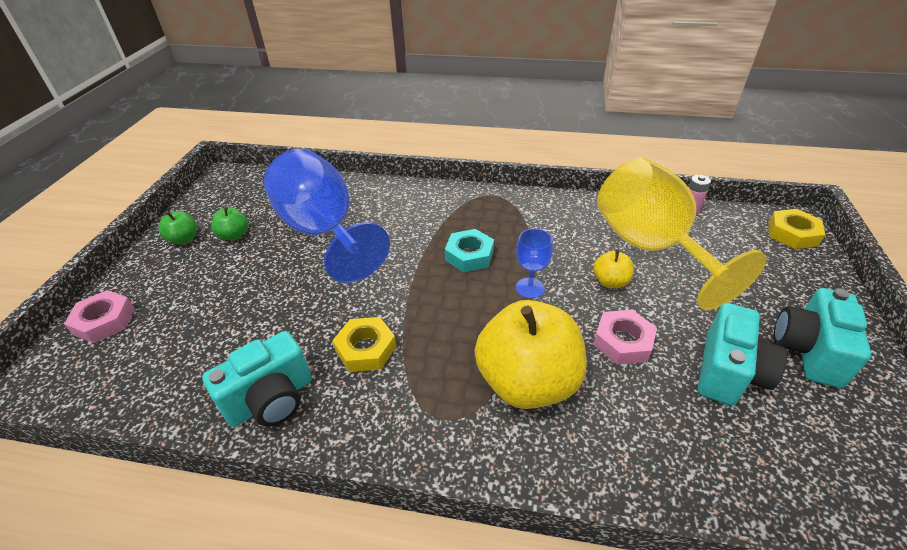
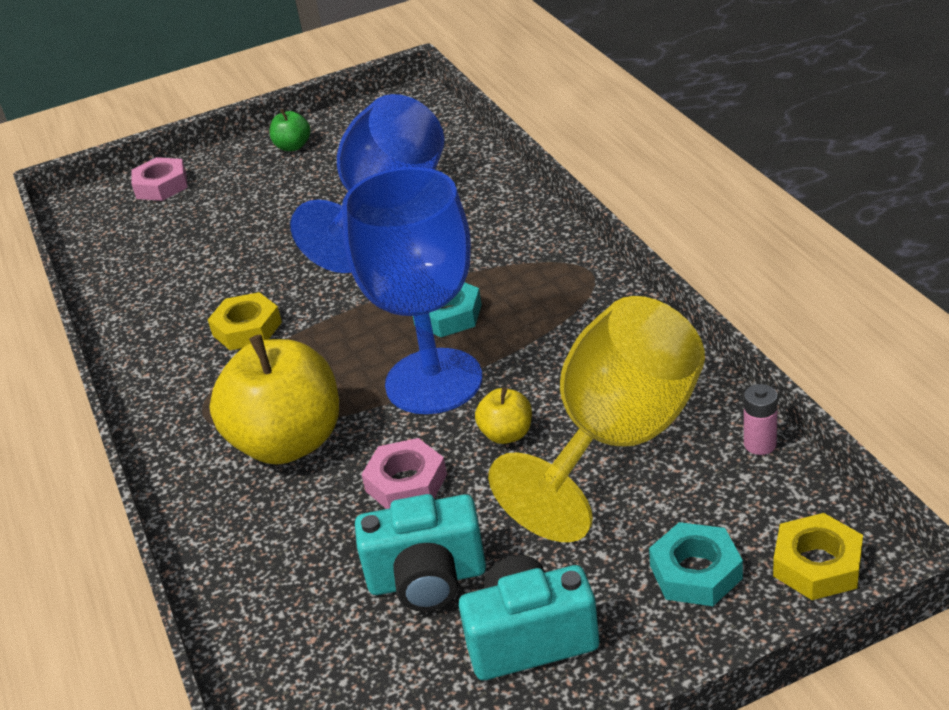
camera: 60 degrees right, 5 degrees down
turquoise camera [202,331,312,427] -> none
green apple [211,206,248,240] -> none
blue goblet [516,228,553,299] -> blue goblet [342,167,482,414], size x2.44
none -> turquoise nut [649,522,743,606]

